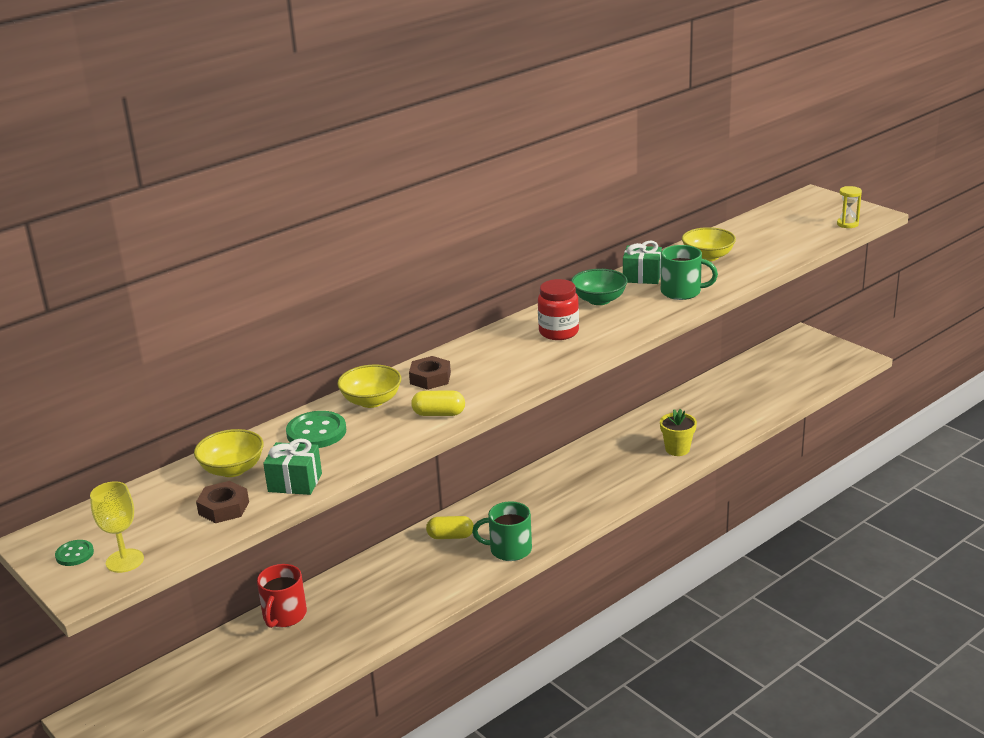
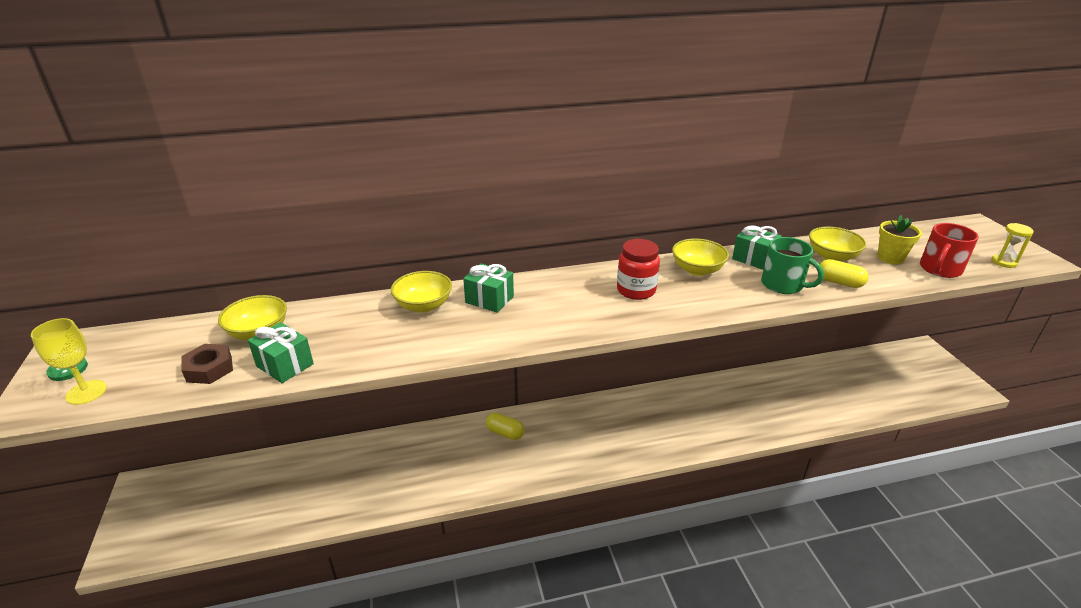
camera: 25 degrees right, 5 degrees up
red mug [257,564,307,628] -> red mug moved to [920,223,979,278]
green button [286,411,346,448] -> none
brown nut [409,356,451,390] -> green gift [463,263,514,313]
yellow capsule [411,391,465,416] -> yellow capsule moved to [820,259,869,288]
green mug [472,501,532,561] -> none
green bowl [571,269,628,305] -> yellow bowl [672,238,729,276]
yellow flower pot [660,409,697,456] -> yellow flower pot moved to [877,215,922,264]

